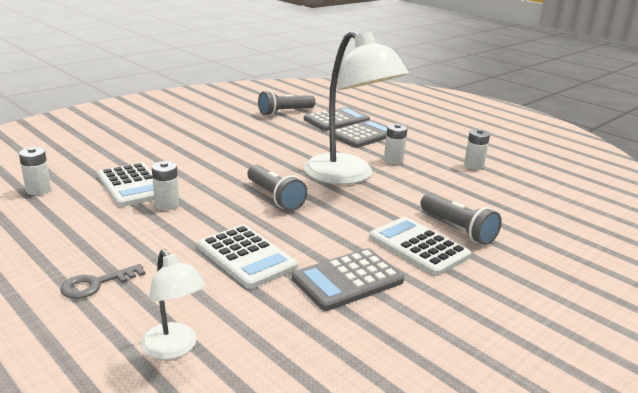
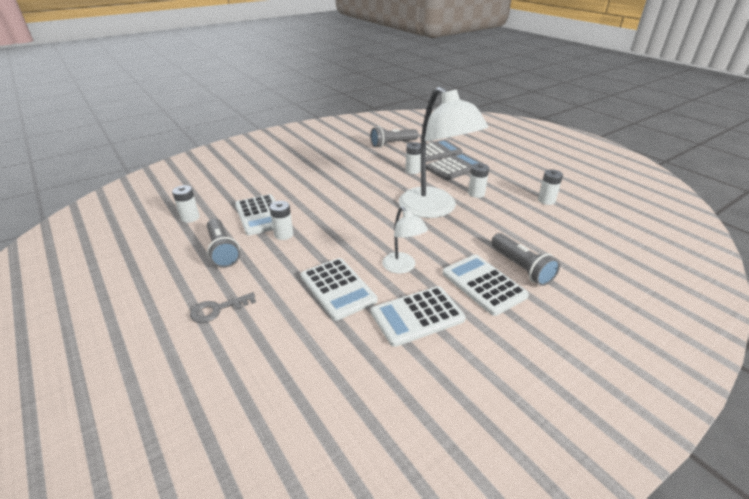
camera: 10 degrees right, 10 degrees up
white lamp [141,249,206,360] -> white lamp moved to [382,206,428,274]
grey flashlight [247,165,308,211] -> grey flashlight moved to [207,219,240,268]
grey calculator [292,248,404,311] -> white calculator [371,286,466,347]
none -> white battery [405,142,421,174]

